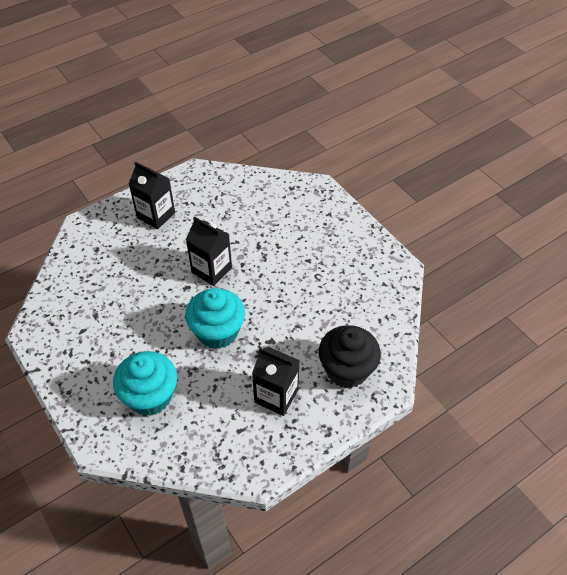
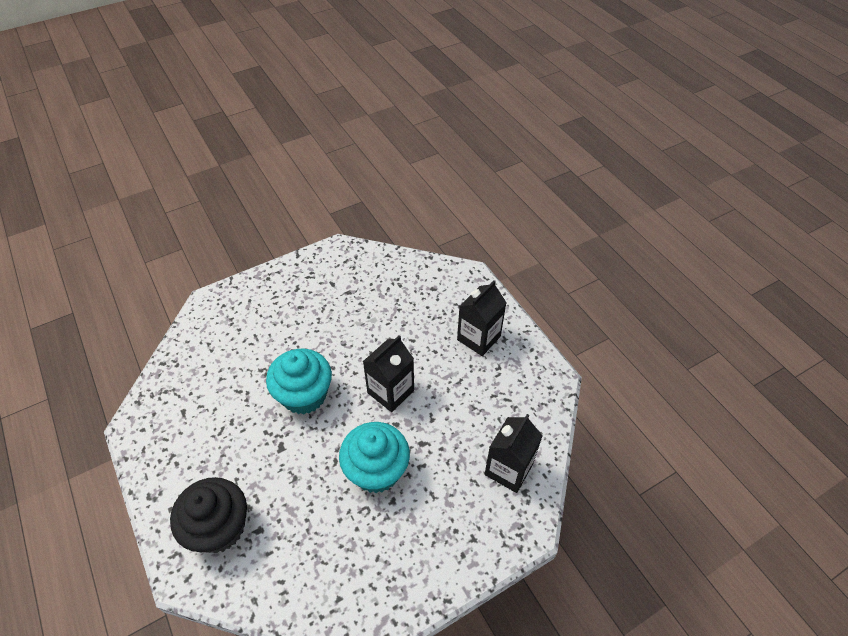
camera: 95 degrees right, 0 degrees up
turquoise cupcake [113,351,177,416] -> turquoise cupcake moved to [339,422,410,493]
black carton [252,347,300,416] -> black carton moved to [485,414,543,493]

